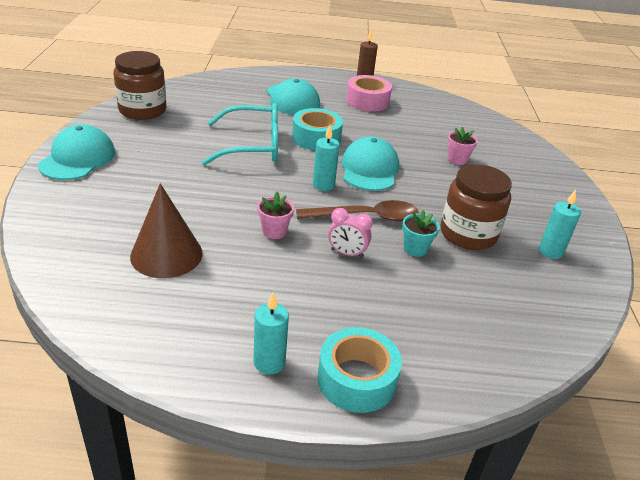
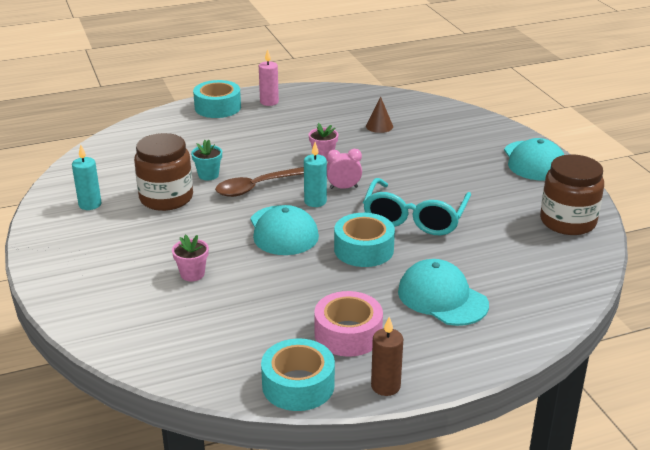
camera: 160 degrees right, 5 degrees down
brown cone [130,183,203,278] -> brown cone [366,96,393,133], size x0.53
turquoise glasses [201,103,278,166] -> turquoise glasses turned 45 degrees counterclockwise [363,178,471,236]
turquoise candle [254,292,289,375] -> pink candle [259,49,279,106]
pink clock [328,208,373,258] -> pink clock moved to [327,149,362,189]
none -> turquoise tape [261,338,335,411]

